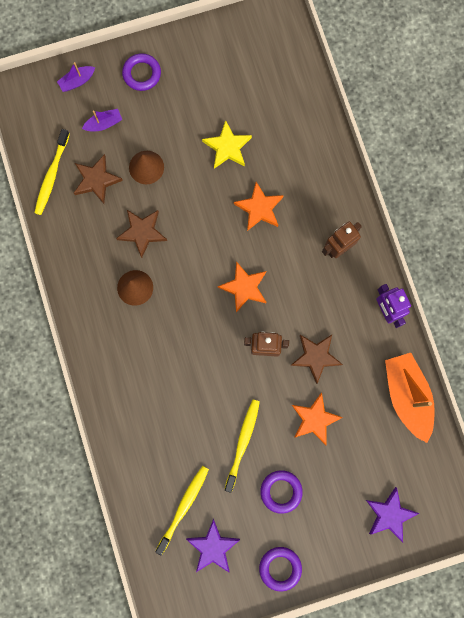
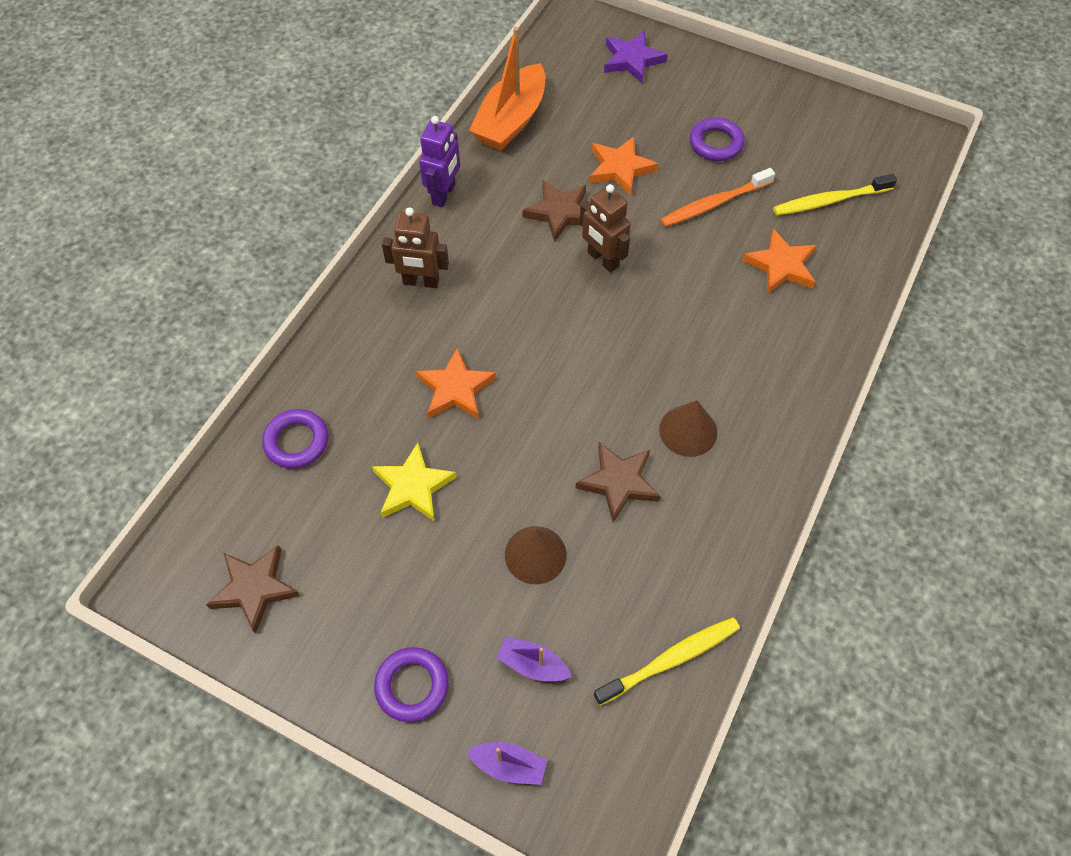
camera: 135 degrees left, 20 degrees down
brown star [74,154,123,204] -> brown star moved to [206,545,300,634]
purple star [186,519,240,573] -> none
orange star [218,261,266,313] -> orange star moved to [742,229,816,294]
yellow toothbrush [224,400,260,493] -> orange toothbrush [660,168,775,227]
purple ring [259,547,302,591] -> purple ring moved to [262,409,328,469]

